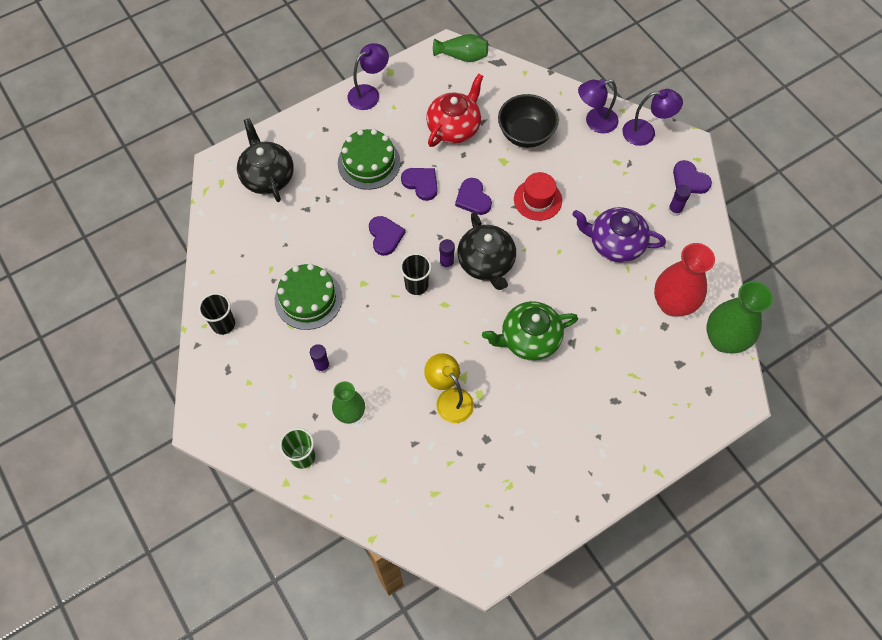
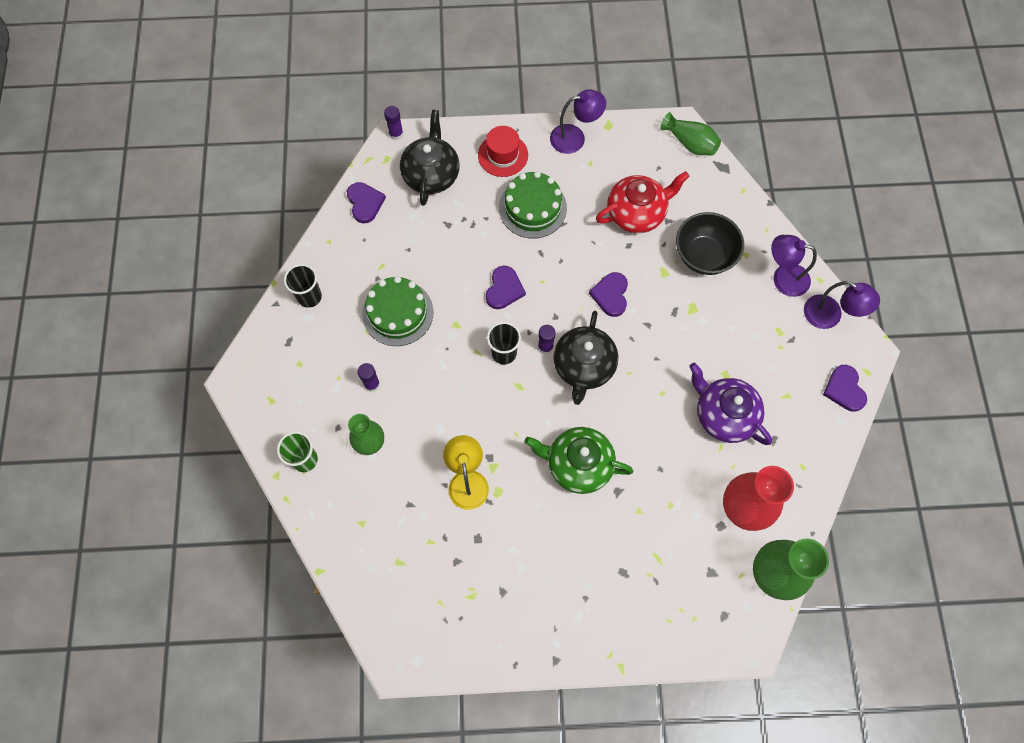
camera: 30 degrees right, 5 degrees up
purple heart [401,168,438,201] -> purple heart moved to [347,182,386,223]
red hat [514,172,562,221] -> red hat moved to [478,126,528,177]
purple glue stick [668,185,691,216] -> purple glue stick moved to [384,106,403,140]

